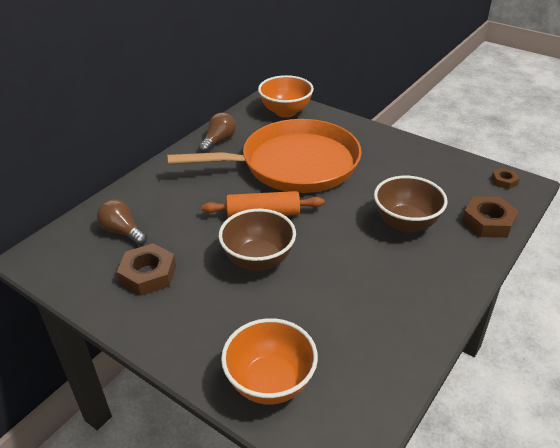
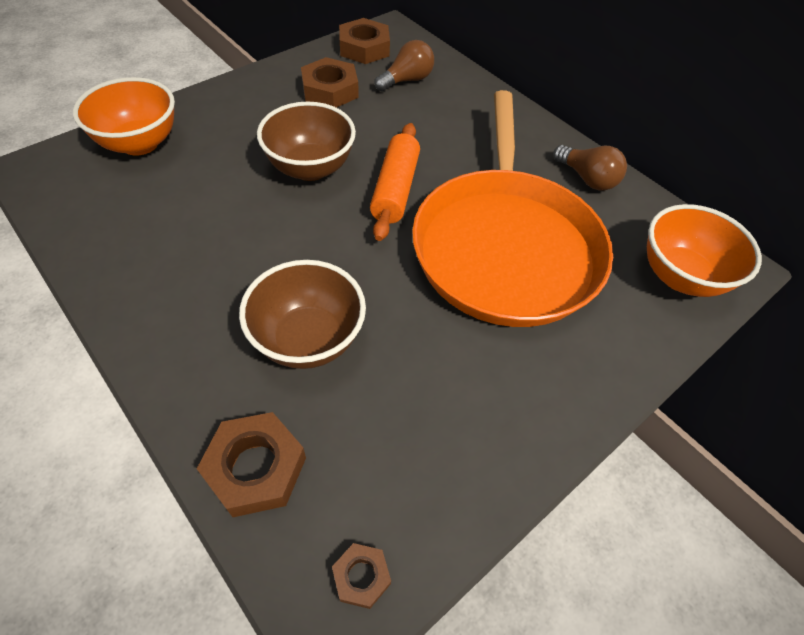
camera: 100 degrees right, 15 degrees up
none -> brown nut [339,18,390,64]

